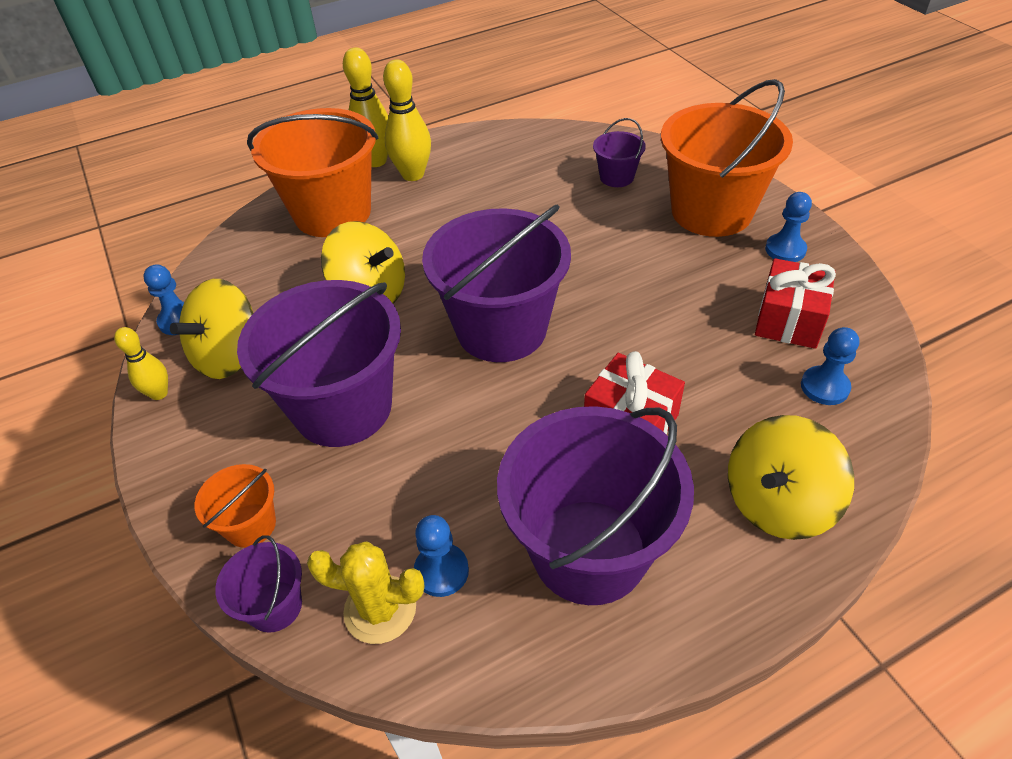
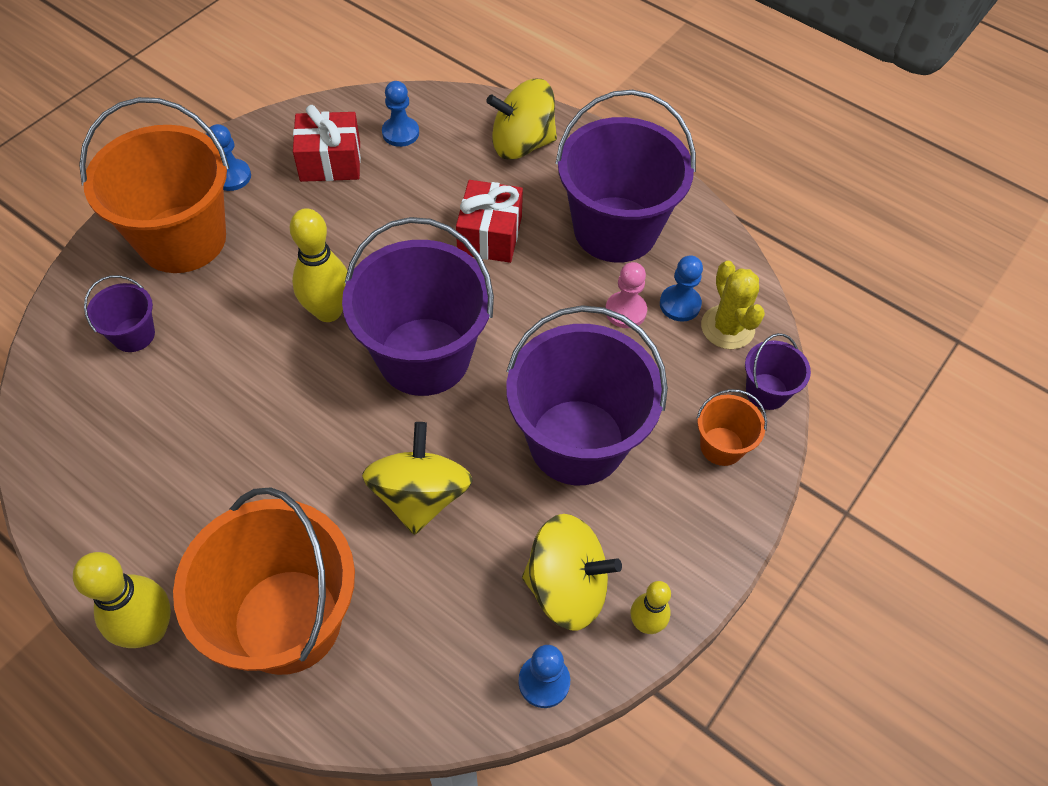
camera: 120 degrees left, 10 degrees up
yellow bowling pin [383,59,431,181] -> yellow bowling pin moved to [290,208,347,322]
yellow spinning top [728,415,854,540] -> yellow spinning top turned 150 degrees clockwise [486,79,557,160]
none -> pink pawn [606,262,647,328]

